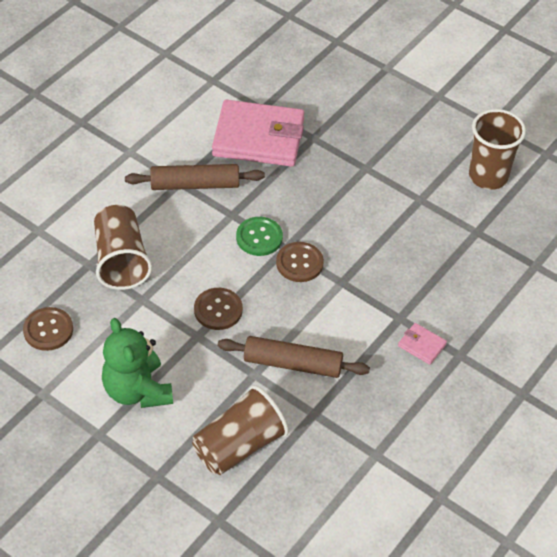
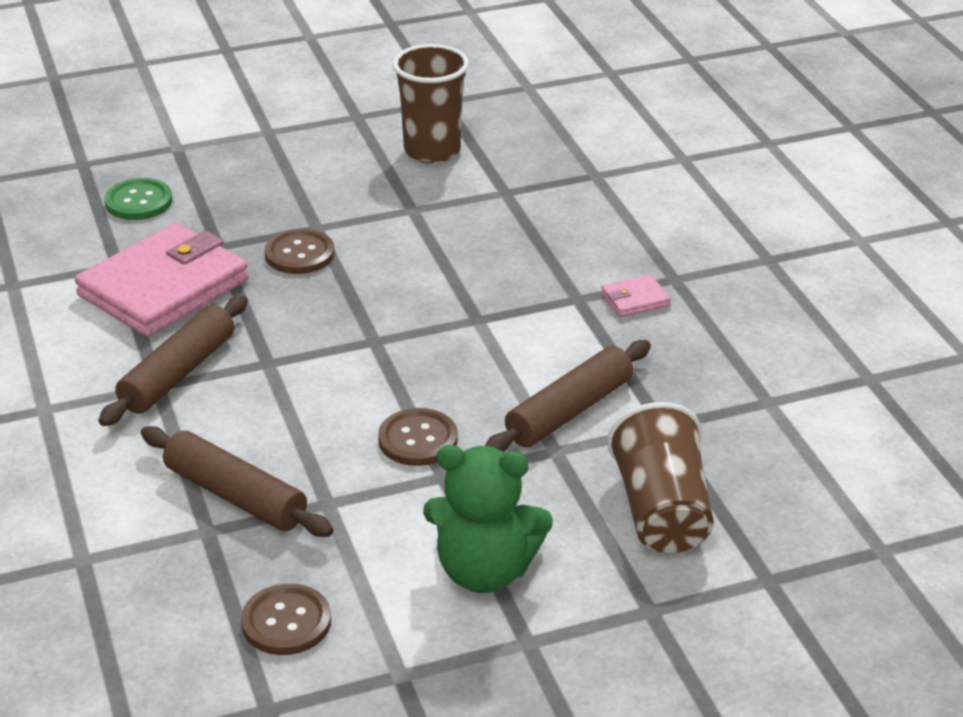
camera: 55 degrees left, 15 degrees down
brown cup [94,205,152,290] -> brown rolling pin [141,426,333,537]
green button [236,217,283,256] -> green button moved to [105,178,172,220]
brown button [276,242,324,282] -> brown button moved to [264,229,335,274]

